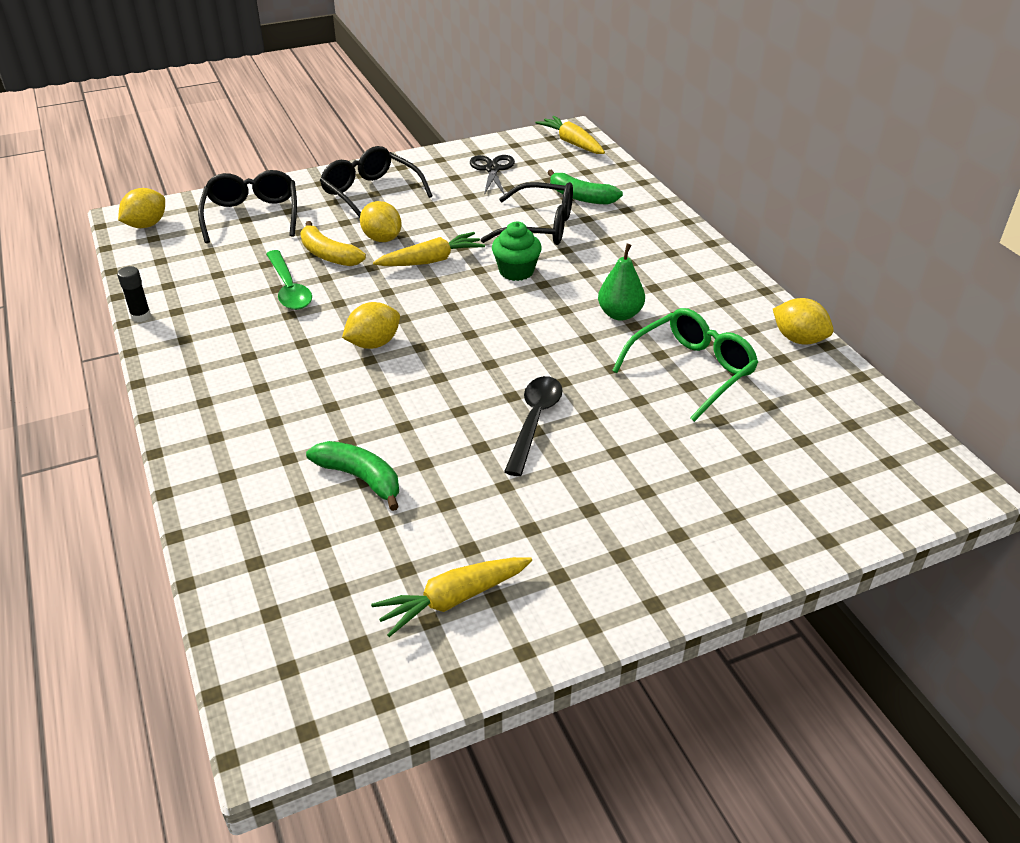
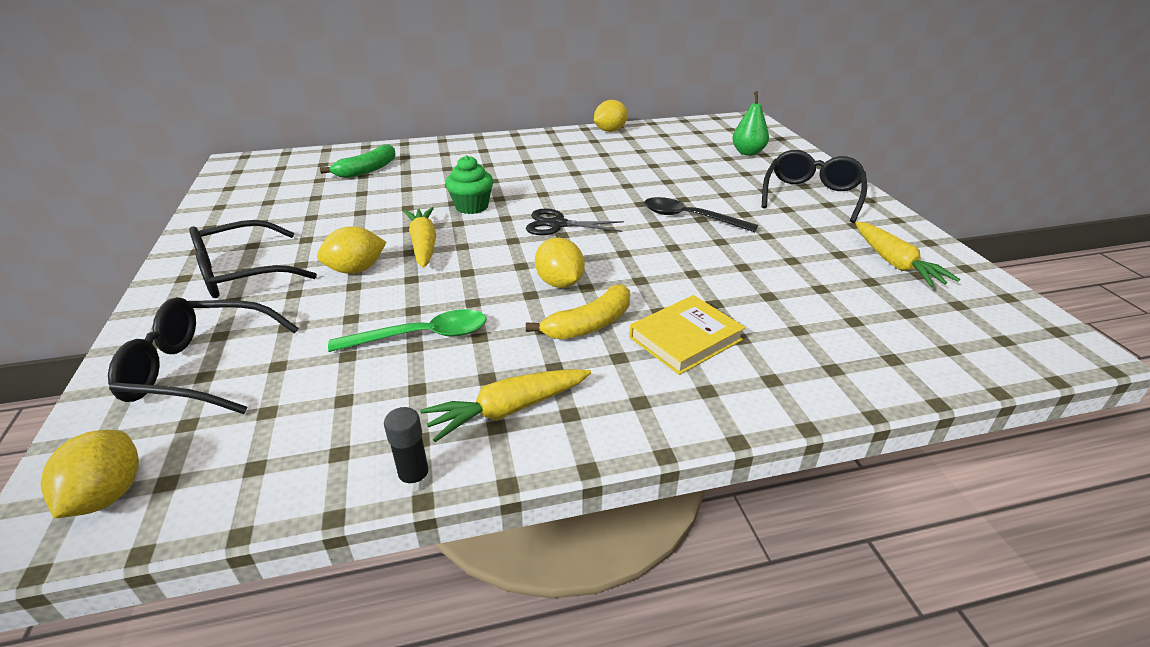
camera: 80 degrees left, 5 degrees down
yellow lemon [118,188,165,228] -> yellow lemon turned 45 degrees clockwise [41,430,139,519]
yellow banana [300,221,366,266] -> yellow banana moved to [526,284,630,340]
green banana [306,441,399,511] -> none
black scissors [470,155,515,195] -> black scissors moved to [526,209,624,235]
black glasses [481,182,573,245] -> black glasses moved to [762,150,867,223]
yellow carrot [535,116,605,154] -> yellow carrot moved to [420,369,591,442]
green pear [598,244,645,321] -> green pear moved to [732,91,769,156]
green glasses [612,308,758,422] -> none
none -> yellow book [629,295,745,375]

